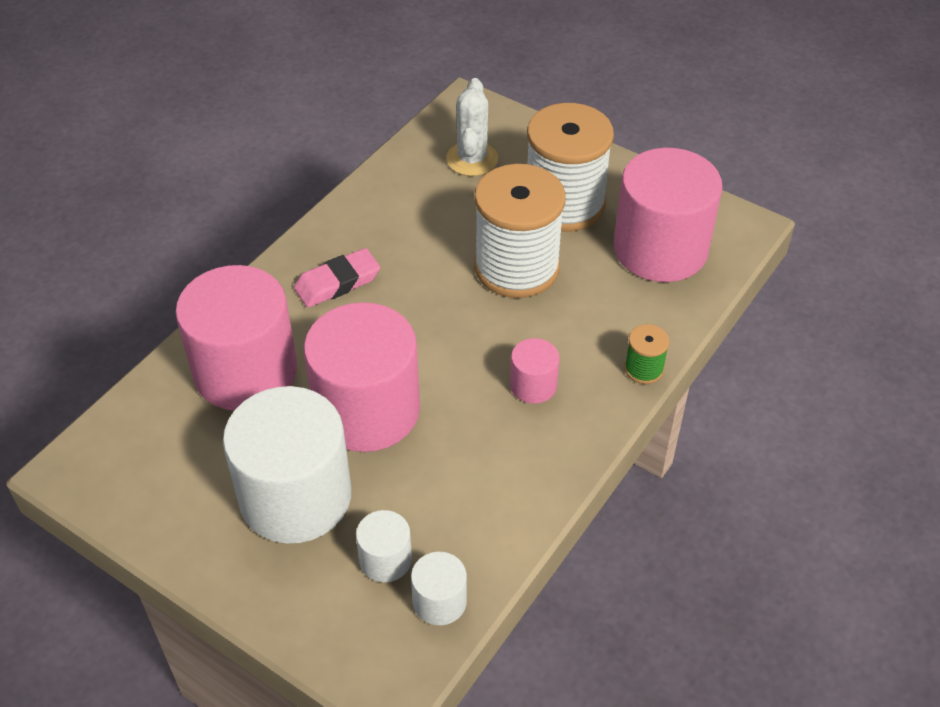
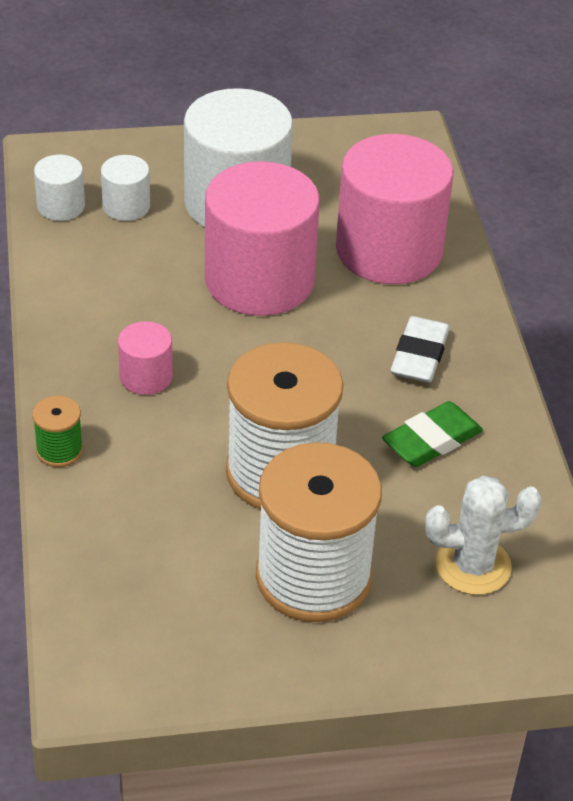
camera: 135 degrees right, 5 degrees down
pink eraser [294,248,380,308] -> white eraser [391,316,450,383]
white cactus [446,78,498,176] -> white cactus turned 60 degrees counterclockwise [425,475,542,595]
pink cylinder [614,148,723,282] -> none
none -> green eraser [382,401,483,467]

